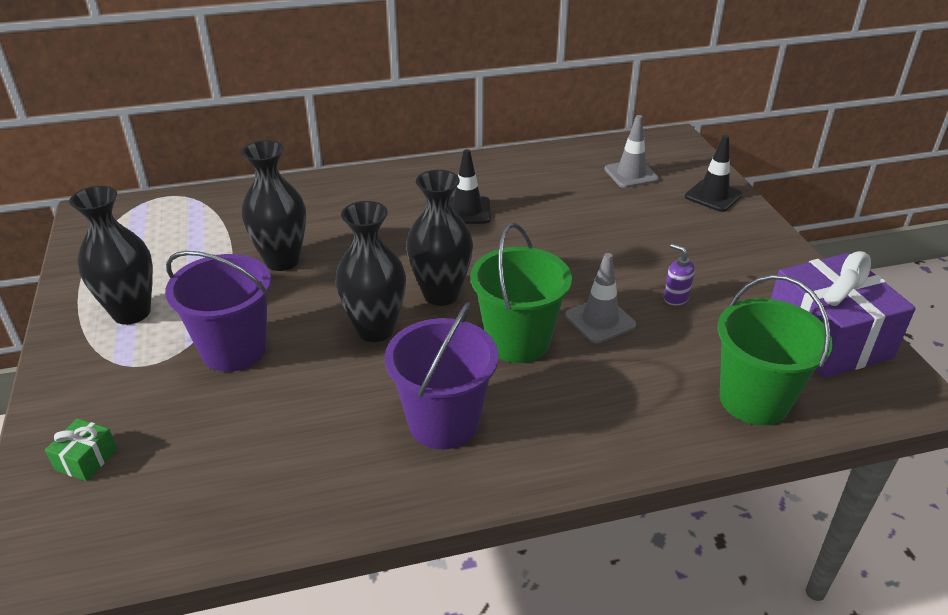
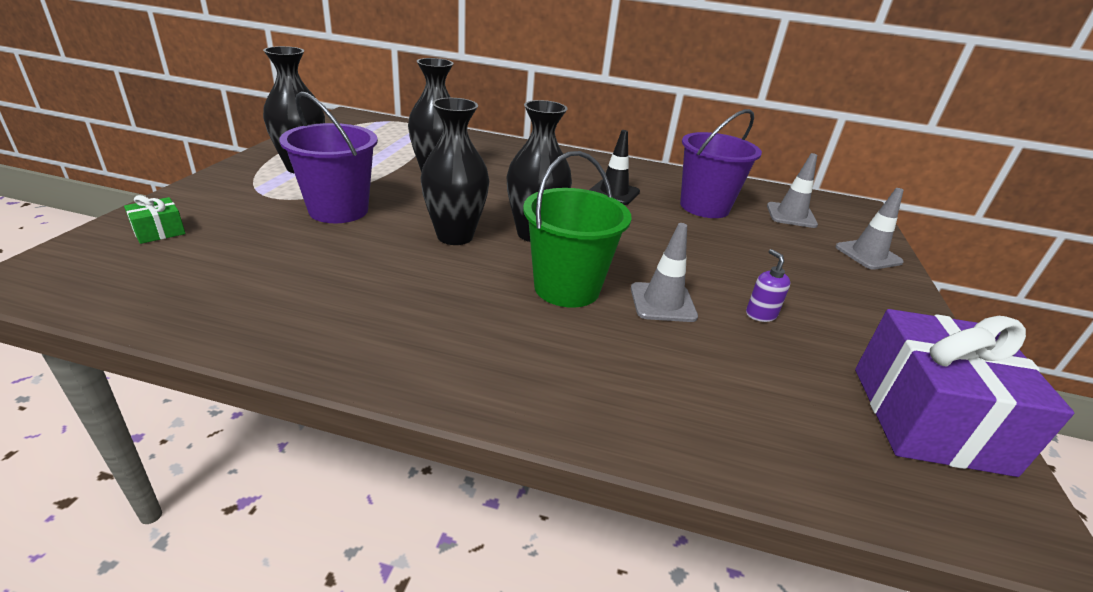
camera: 25 degrees right, 5 degrees down
purple bucket [385,302,498,449] -> purple bucket moved to [680,109,762,218]
black traffic cone [685,135,742,212] -> grey traffic cone [835,188,904,270]
green bucket [717,275,833,425] -> none

